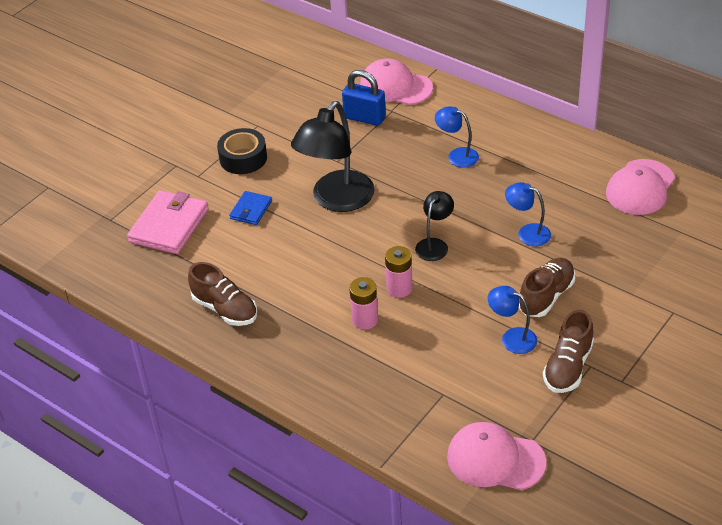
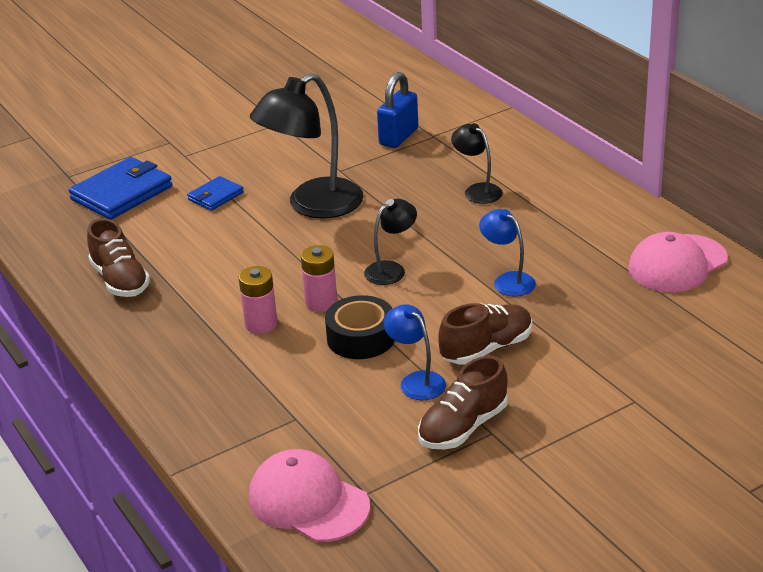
camera: 20 degrees right, 10 degrees down
pink wallet [127,190,208,254] -> blue wallet [69,157,172,220]
black tape [217,128,267,174] -> black tape moved to [325,295,395,359]
blue padlock [342,70,386,126] -> blue padlock turned 75 degrees clockwise [377,72,418,148]
pink cap [360,59,433,105] -> none
blue lamp [435,106,479,168] -> black lamp [451,123,503,204]

